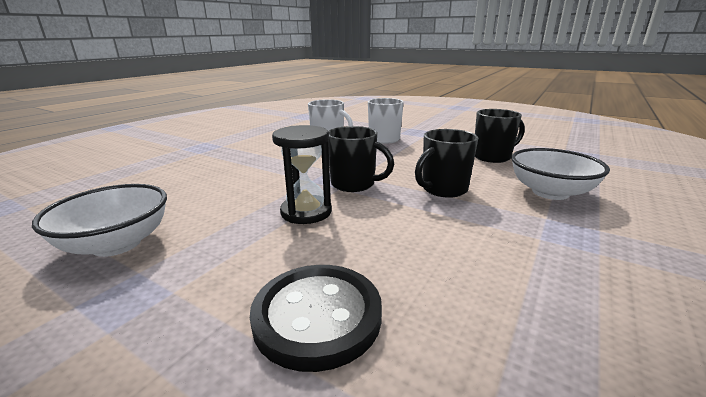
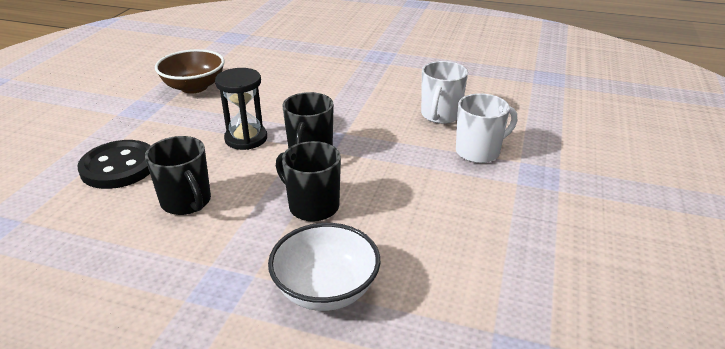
camera: 75 degrees right, 10 degrees up
white bowl [32,184,167,257] -> brown bowl [155,49,225,94]
black mug [475,109,525,163] -> black mug moved to [145,136,211,215]

